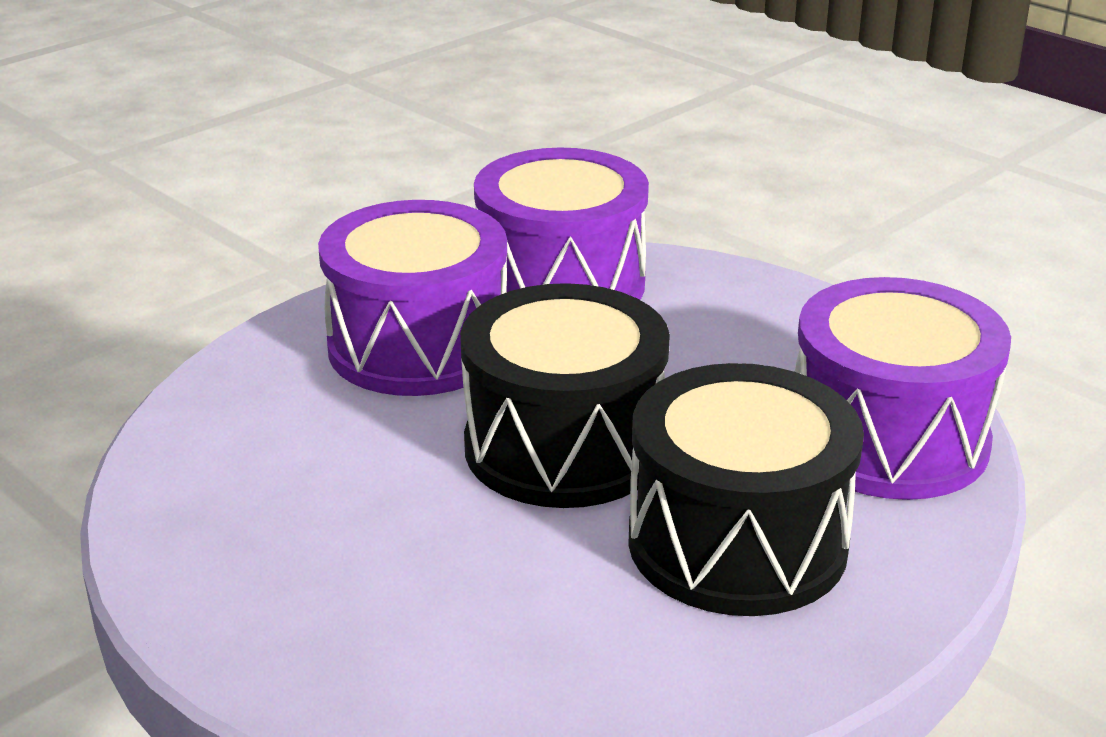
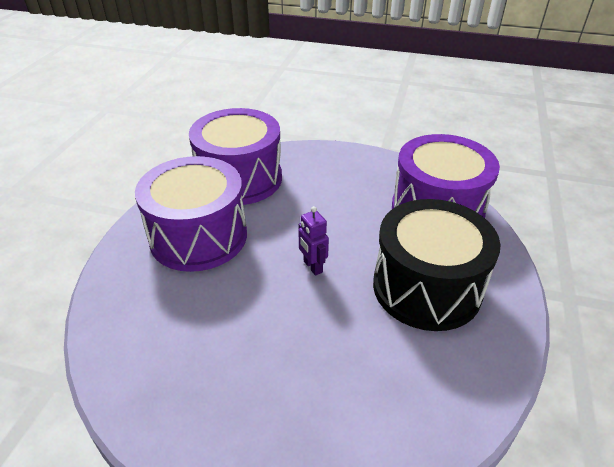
camera: 30 degrees left, 10 degrees up
black drum [460,283,670,508] -> purple robot [298,206,329,276]

